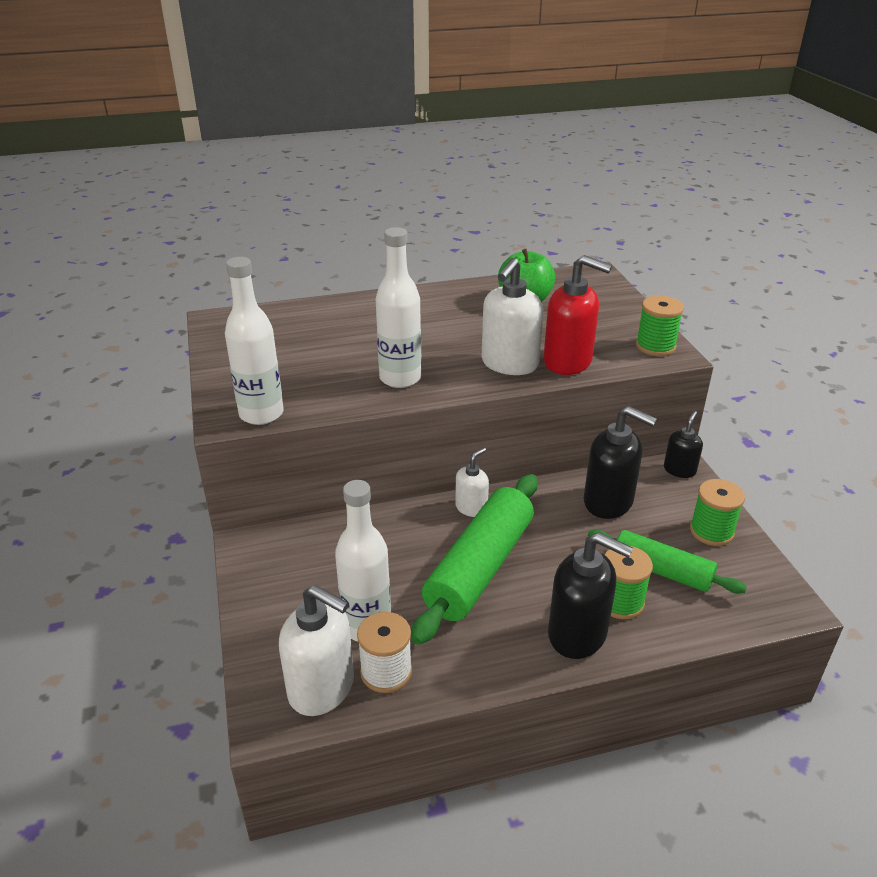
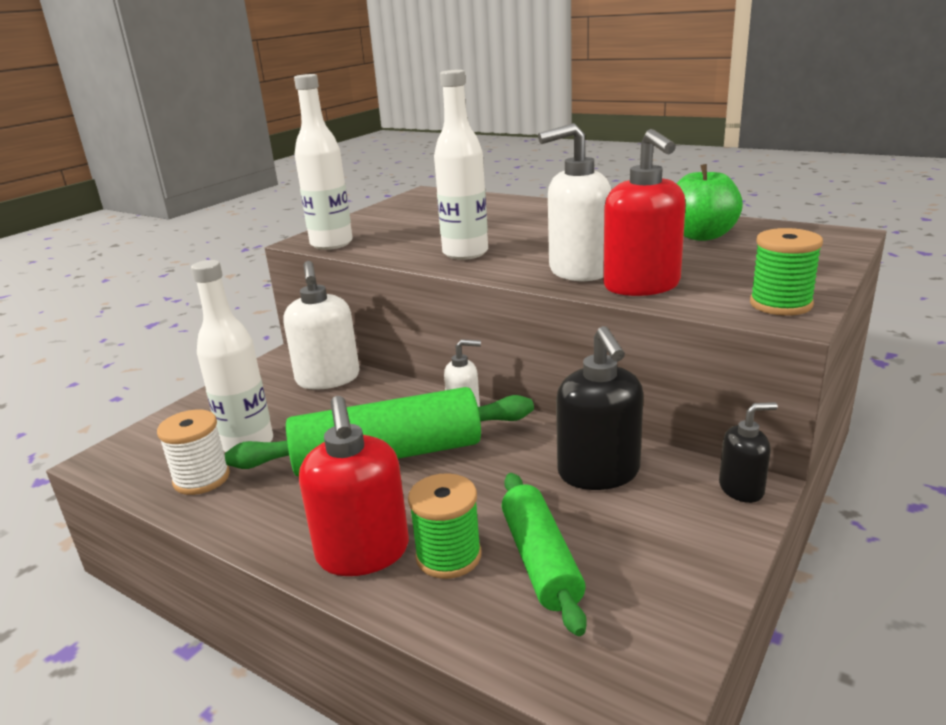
camera: 50 degrees right, 10 degrees down
white soap dispenser [279,585,354,716] -> white soap dispenser moved to [283,261,359,390]
black soap dispenser [548,532,633,659] -> red soap dispenser [299,396,409,576]
green spool [690,479,745,546] -> none

